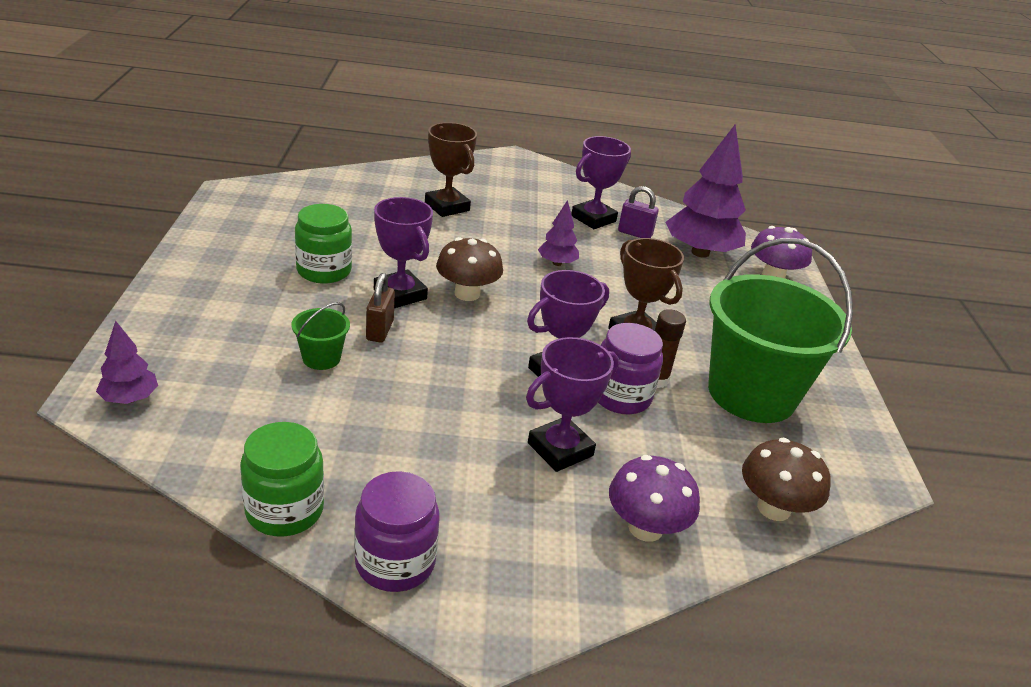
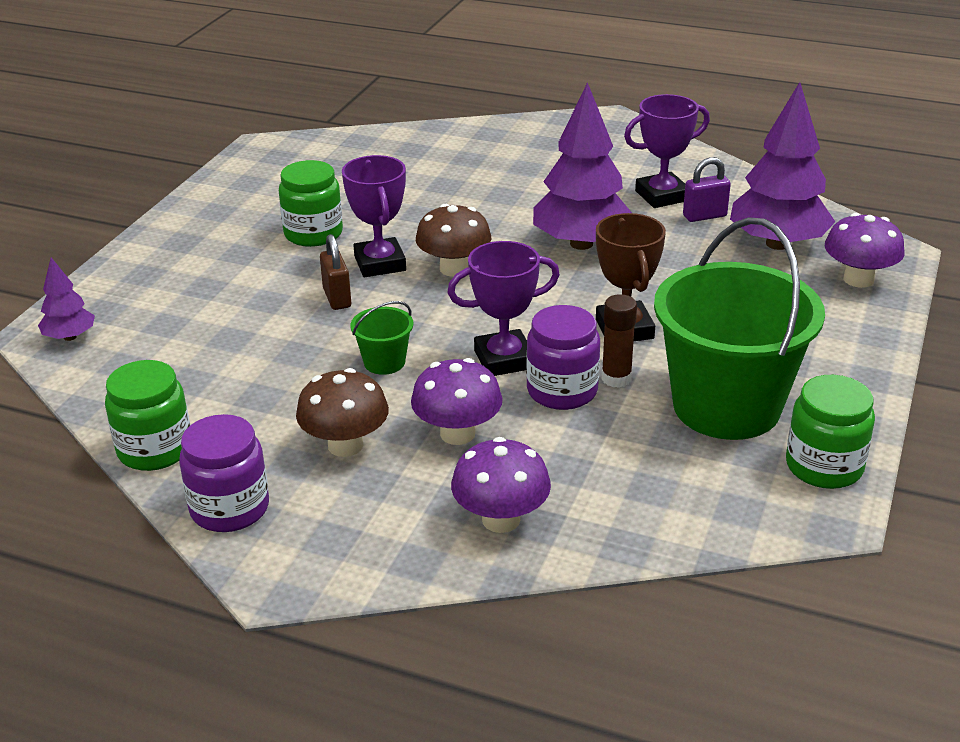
camera: 25 degrees right, 0 degrees up
green bucket [292,302,350,370] -> green bucket moved to [350,301,413,375]
brown padlock [366,273,395,343] -> brown padlock turned 45 degrees counterclockwise [320,234,351,310]
brown trophy [425,122,477,217] -> none
purple trophy [526,337,619,472] -> purple mushroom [411,358,503,445]
purple tree [538,200,579,266] -> purple tree [533,82,632,250], size x2.04
purple padlock [618,186,659,238] -> purple padlock turned 60 degrees counterclockwise [683,157,731,222]
brown mushroom [742,438,831,521] -> brown mushroom moved to [296,368,389,457]
none -> green jar [786,375,875,489]

